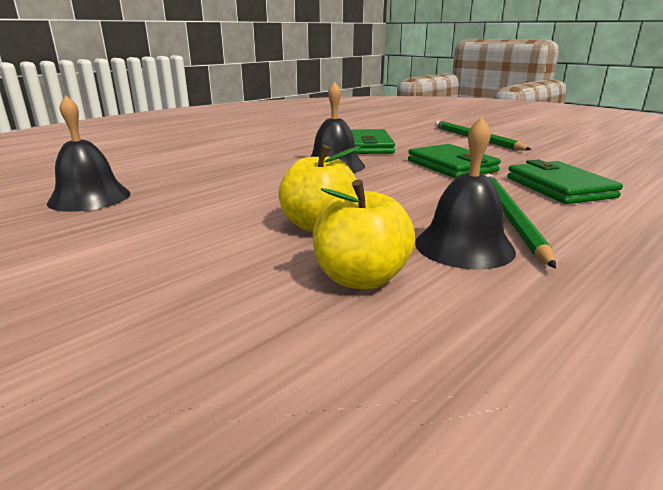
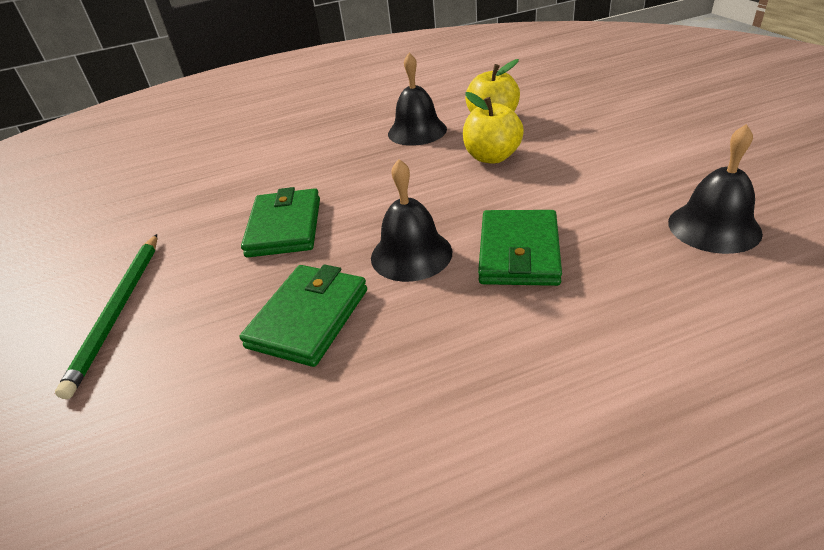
camera: 150 degrees left, 15 degrees up
green pencil [485,174,556,269] -> none
green wallet [507,159,623,204] -> green wallet moved to [478,210,562,286]

